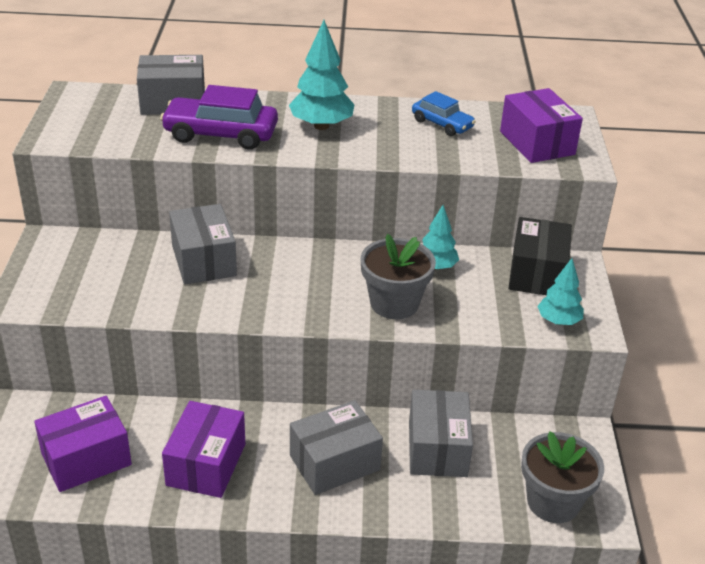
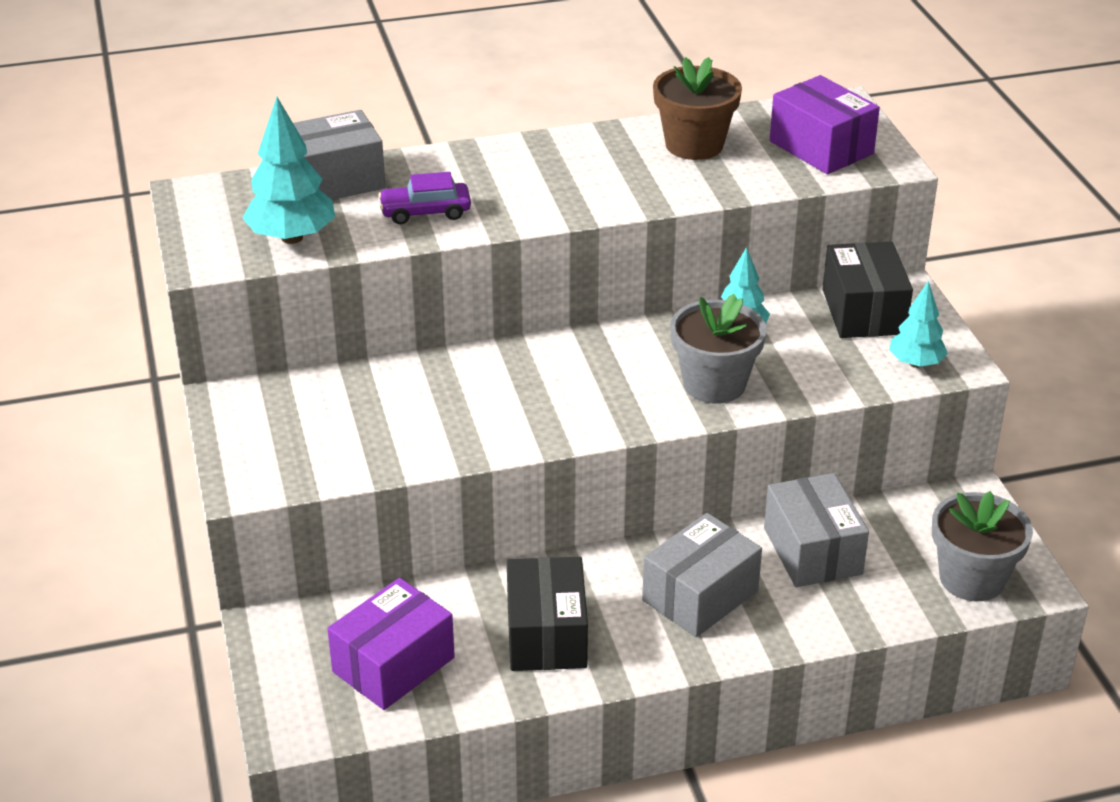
camera: 15 degrees left, 0 degrees up
purple car [160,85,278,150] -> purple car [378,172,471,224], size x0.60
purple box [162,401,245,498] -> black box [507,557,588,671]
grey box [169,204,237,284] -> none
turquoise tree [289,20,354,130] -> turquoise tree moved to [242,97,335,244]
blue car [412,91,476,136] -> brown flower pot [653,57,742,160]

